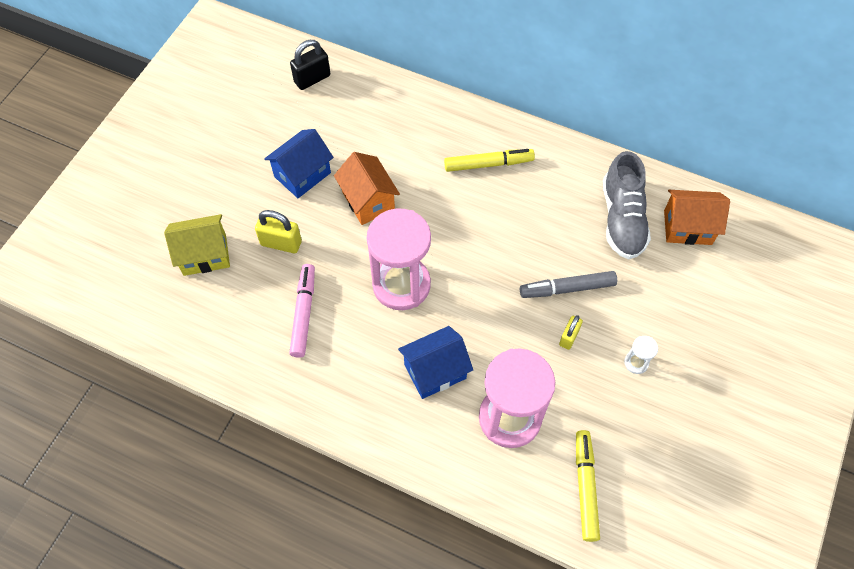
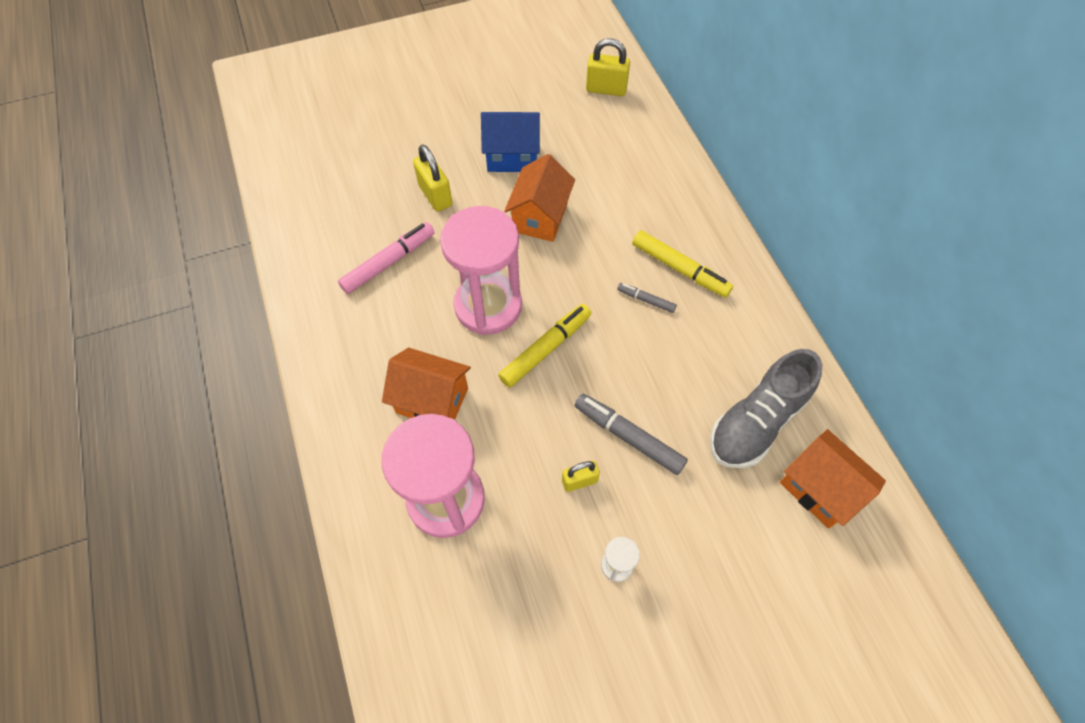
camera: 45 degrees right, 0 degrees up
yellow house [164,214,230,276] -> none
black padlock [290,40,330,90] -> yellow padlock [586,38,630,96]
blue house [398,326,473,399] -> orange house [382,348,471,420]
yellow marker [576,430,600,542] -> yellow marker moved to [498,304,592,387]
none -> grey marker [617,283,677,313]

